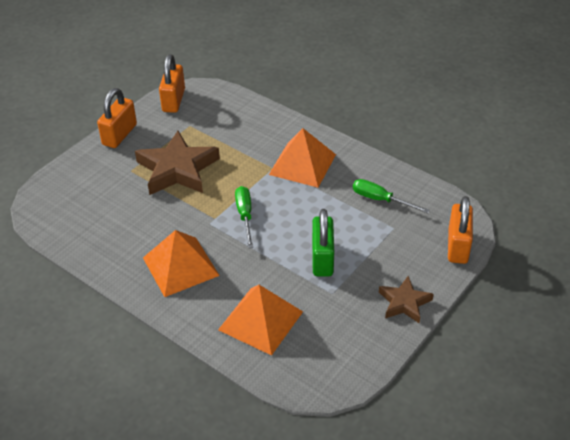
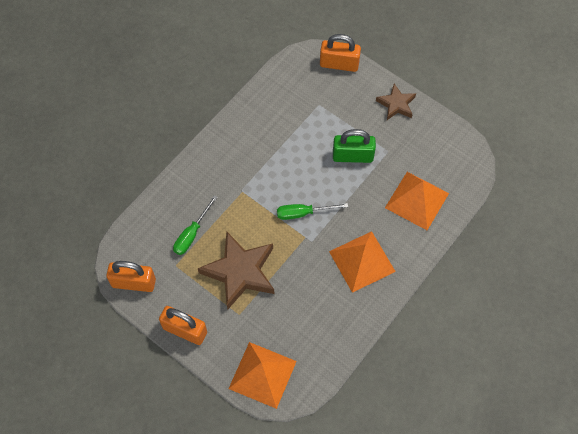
camera: 90 degrees left, 20 degrees up
orange pyramid [269,128,336,188] -> orange pyramid moved to [229,342,297,409]
green screwdriver [353,179,430,213] -> green screwdriver moved to [173,195,218,255]

